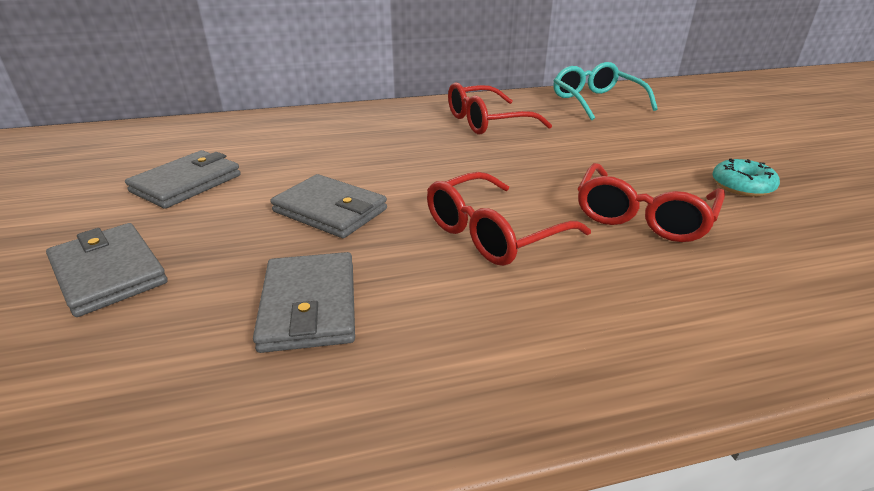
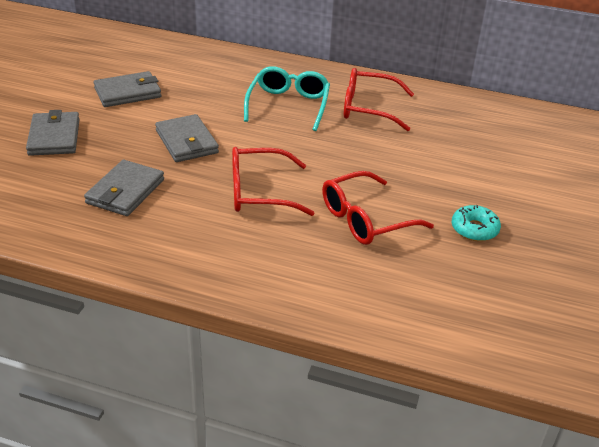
camera: 30 degrees right, 5 degrees up
turquoise glasses [553,62,658,120] -> turquoise glasses moved to [244,66,330,131]

